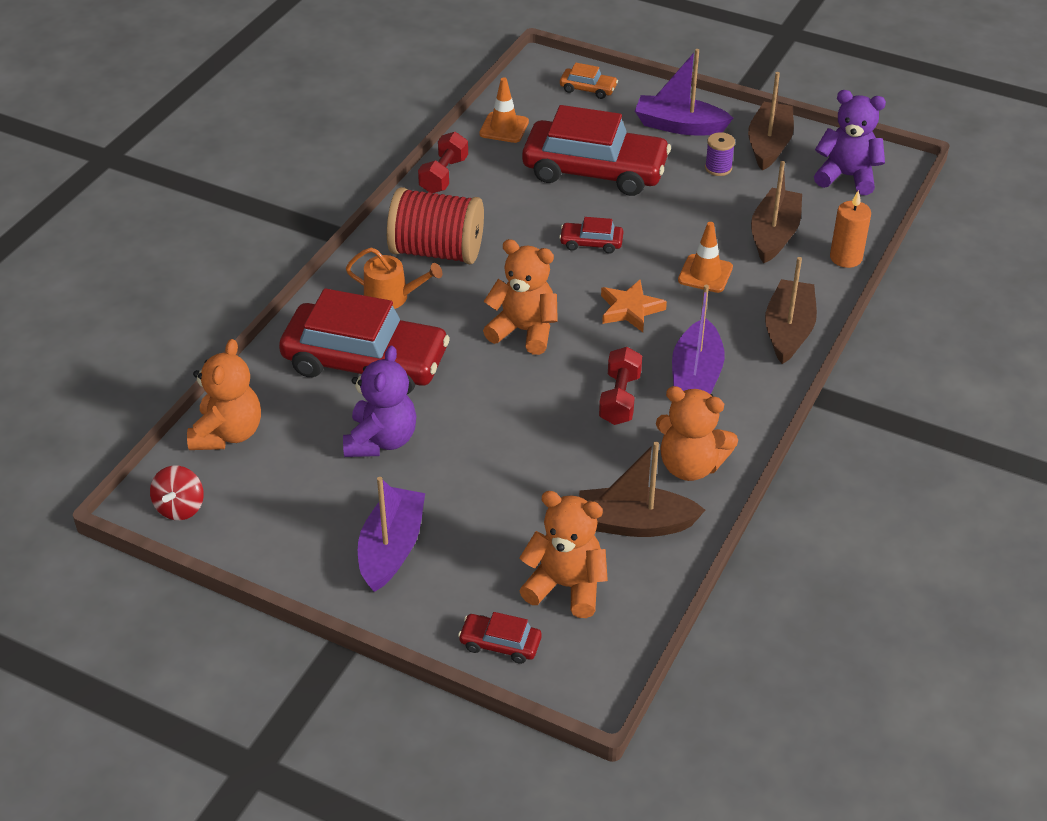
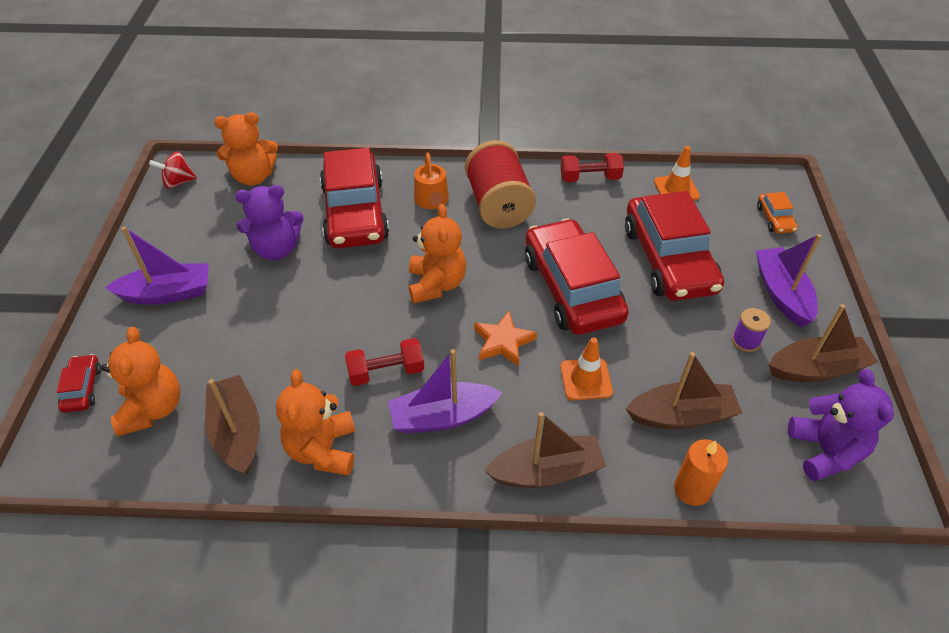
camera: 65 degrees right, 5 degrees up
red car [559,217,623,254] -> red car [525,218,629,335], size x2.38

